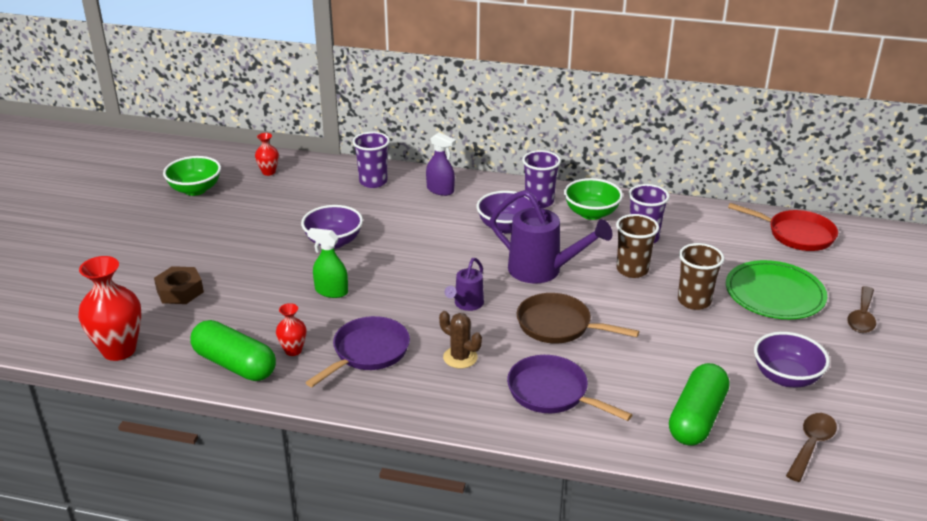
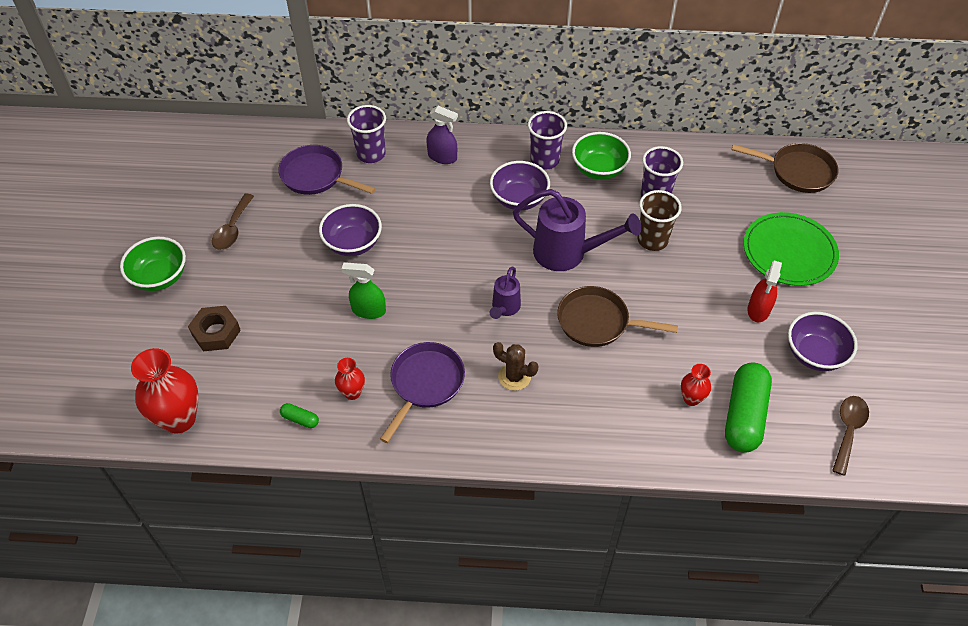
camera: 10 degrees left, 20 degrees up
green bowl [163,156,221,196] -> green bowl moved to [120,237,186,291]
green capsule [190,320,276,381] -> green capsule [280,403,319,428], size x0.42
red vase [255,133,279,176] -> red vase moved to [681,364,711,406]
purple pan [507,355,632,421] -> purple pan moved to [278,145,376,195]
brown cup [678,243,724,310] -> none
red pan [728,203,838,251] -> brown pan [732,143,838,193]
brown spoon [847,286,876,333] -> brown spoon moved to [212,194,254,250]
none -> red spray bottle [748,260,782,322]

